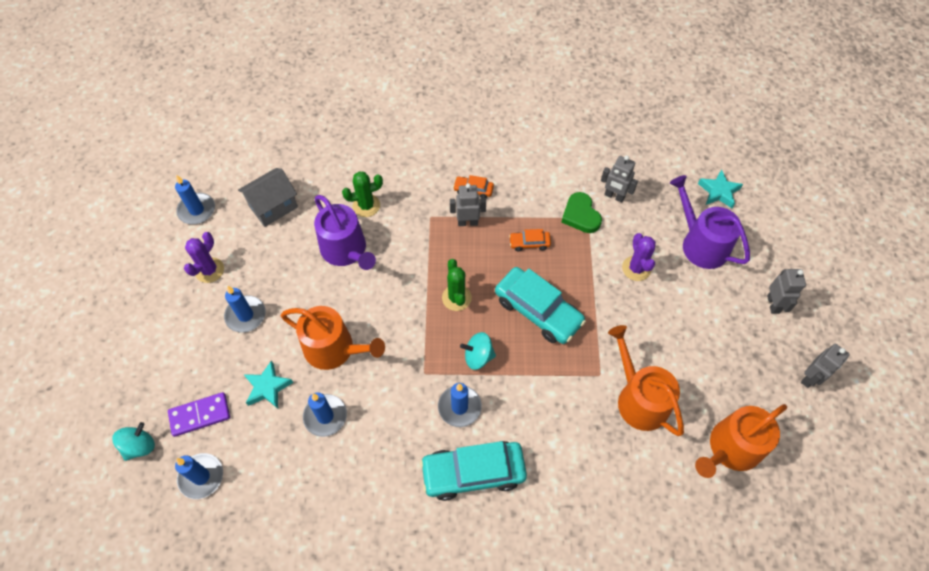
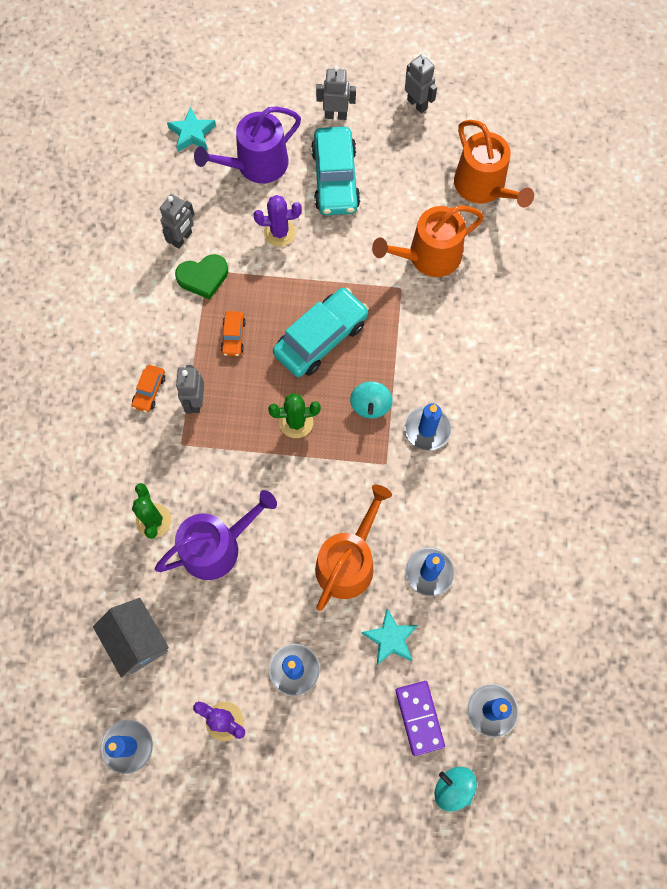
camera: 85 degrees left, 10 degrees up
turquoise car [420,441,527,501] -> turquoise car moved to [311,127,360,215]

